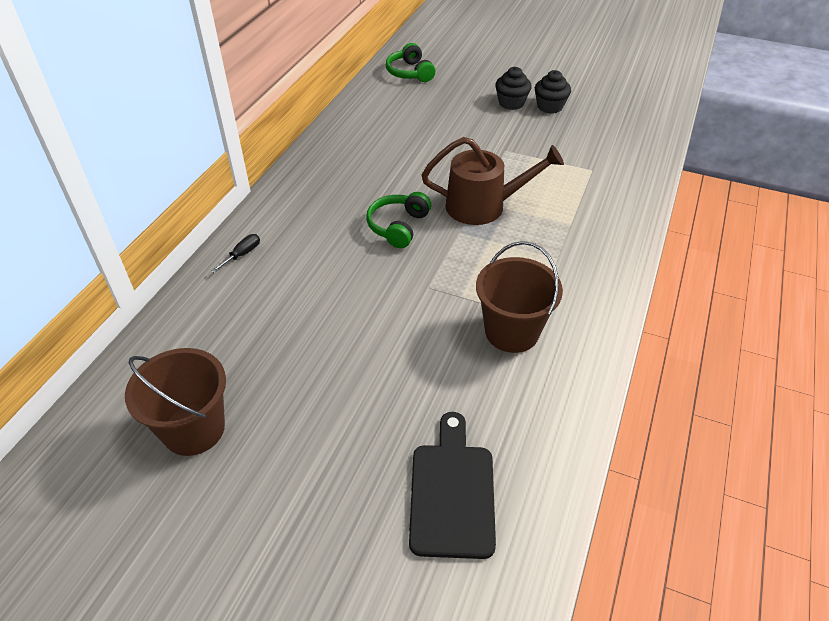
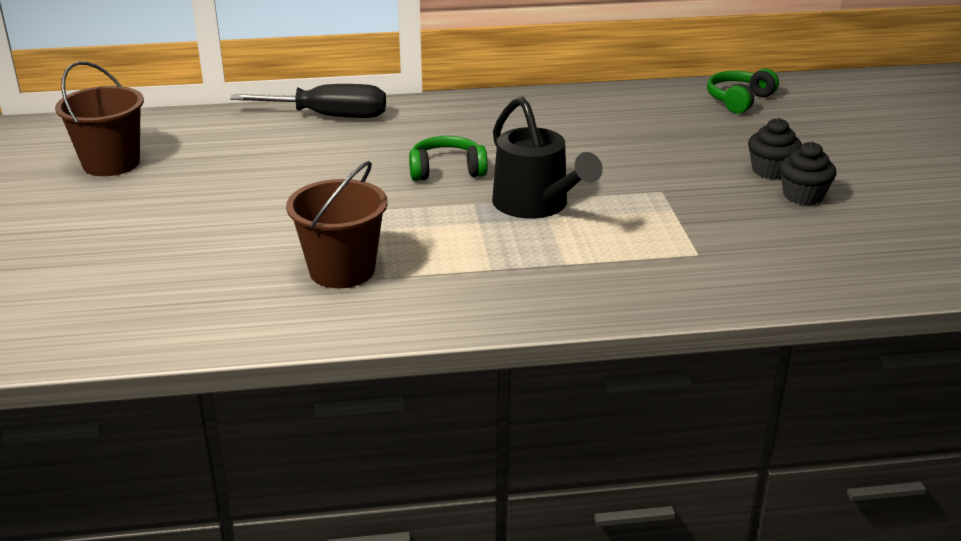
camera: 60 degrees right, 15 degrees down
black screwdriver [211,234,260,273] -> black screwdriver [230,84,386,118], size x2.40
black cutting board [409,412,496,559] -> none
brown watering can [421,137,564,225] -> black watering can [492,97,603,219]

